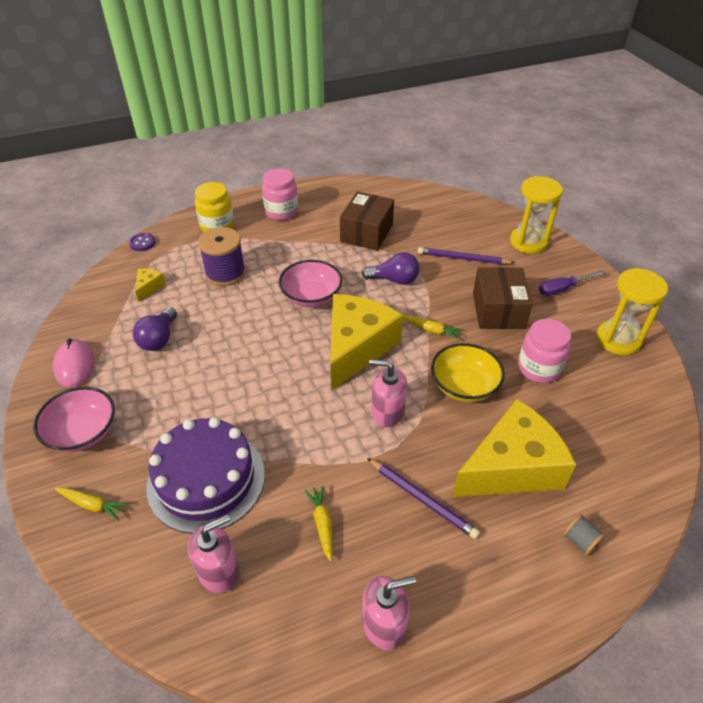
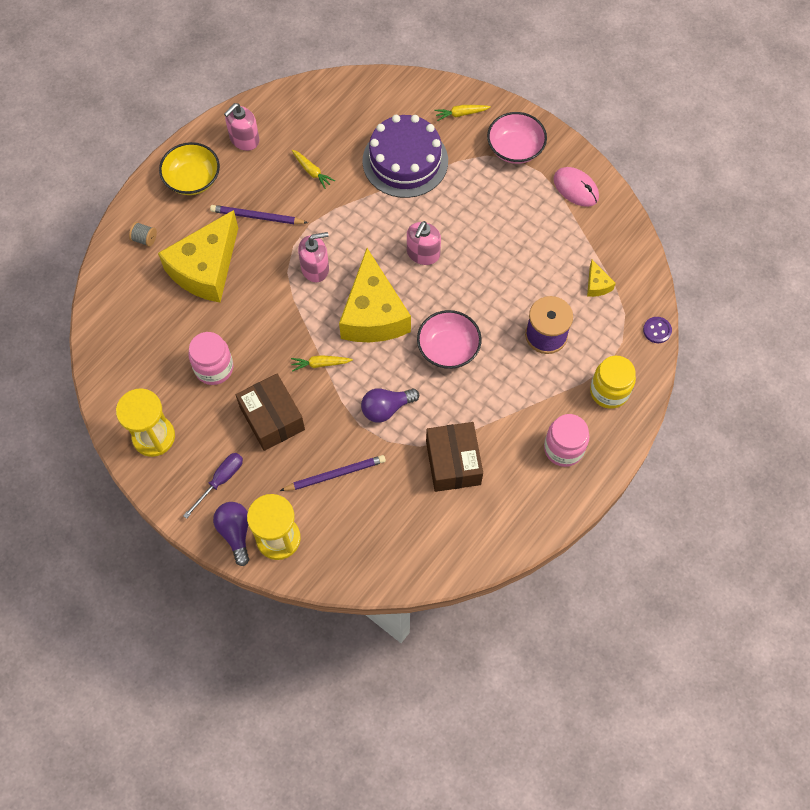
camera: 150 degrees right, 20 degrees up
purple light bulb [133,307,177,351] -> purple light bulb moved to [213,502,249,566]
pink soap dispenser [188,514,240,593] -> pink soap dispenser moved to [407,221,441,265]
yellow bowl [431,343,505,402] -> yellow bowl moved to [159,142,220,195]

